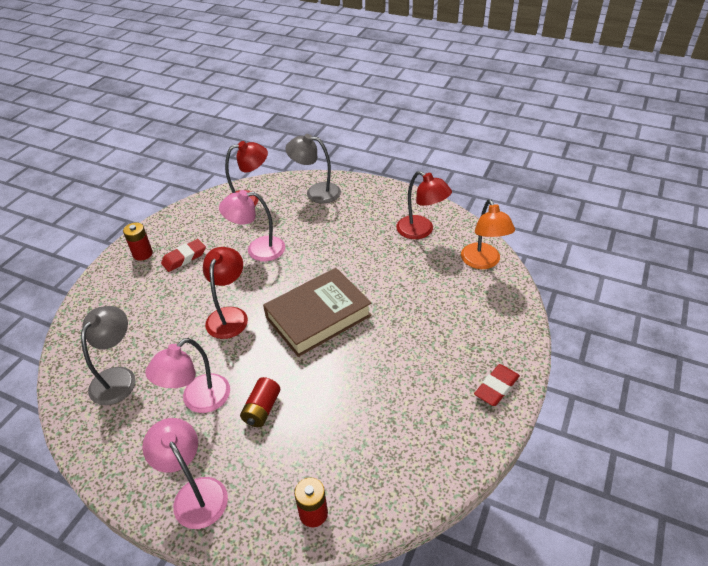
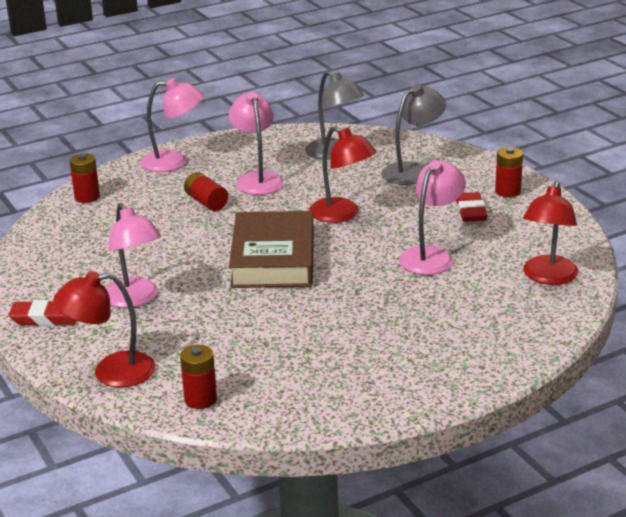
camera: 125 degrees right, 15 degrees down
grey lamp [285,134,341,203] -> grey lamp moved to [381,84,446,185]
red lamp [396,171,452,239] -> red lamp moved to [54,271,156,387]
orange lamp [461,199,515,269] -> red battery [180,345,217,409]
red eraser [474,364,520,406] -> red eraser turned 75 degrees counterclockwise [9,300,76,326]
none -> pink lamp [106,203,161,308]

